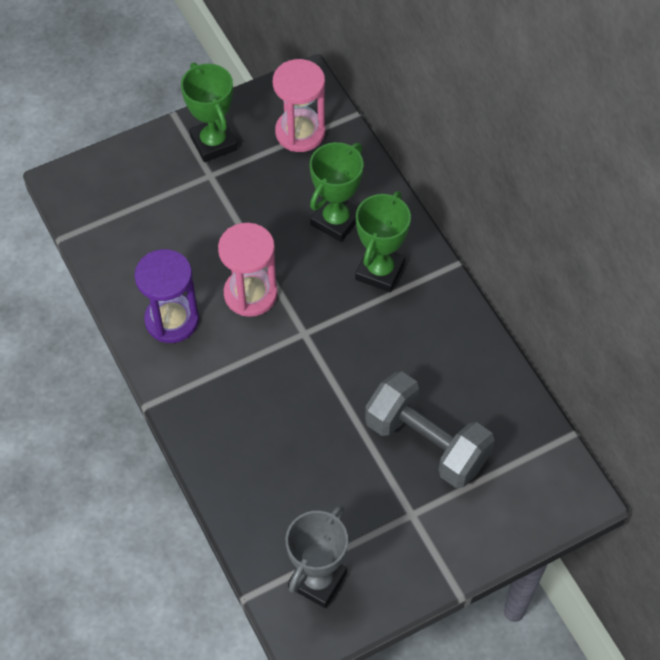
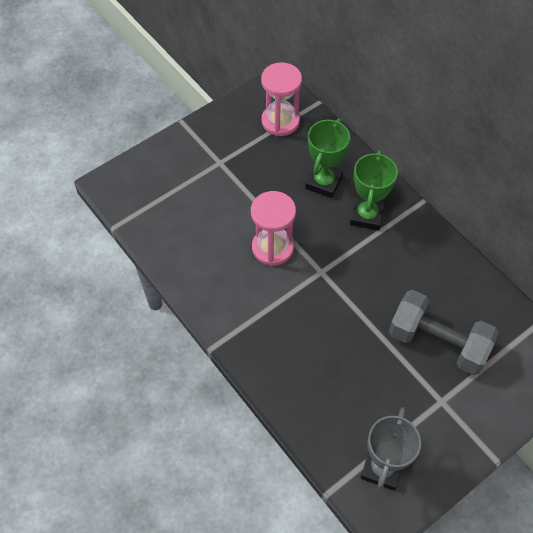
camera: 10 degrees left, 0 degrees up
purple hourglass [135,249,199,343] -> none
green trophy [181,62,237,162] -> none

